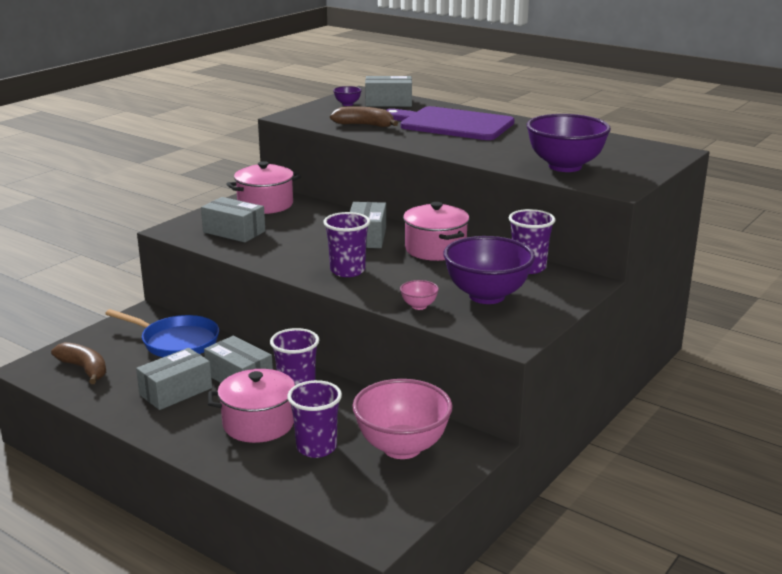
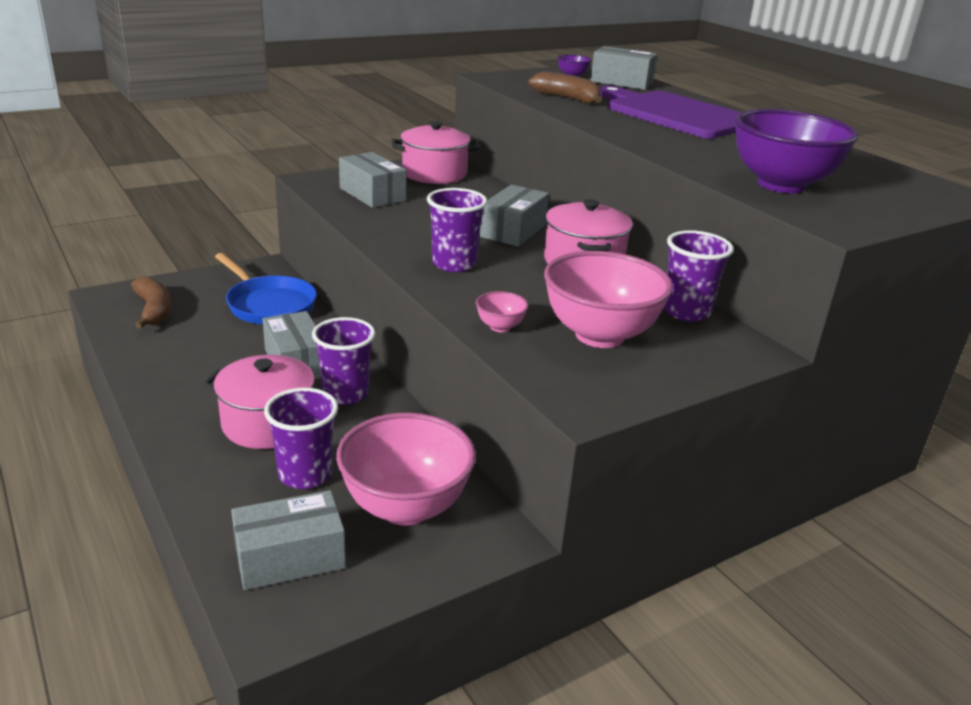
camera: 20 degrees right, 5 degrees up
grey box [136,348,212,410] -> grey box moved to [231,490,346,590]
purple bowl [444,236,535,304] -> pink bowl [544,251,673,348]

